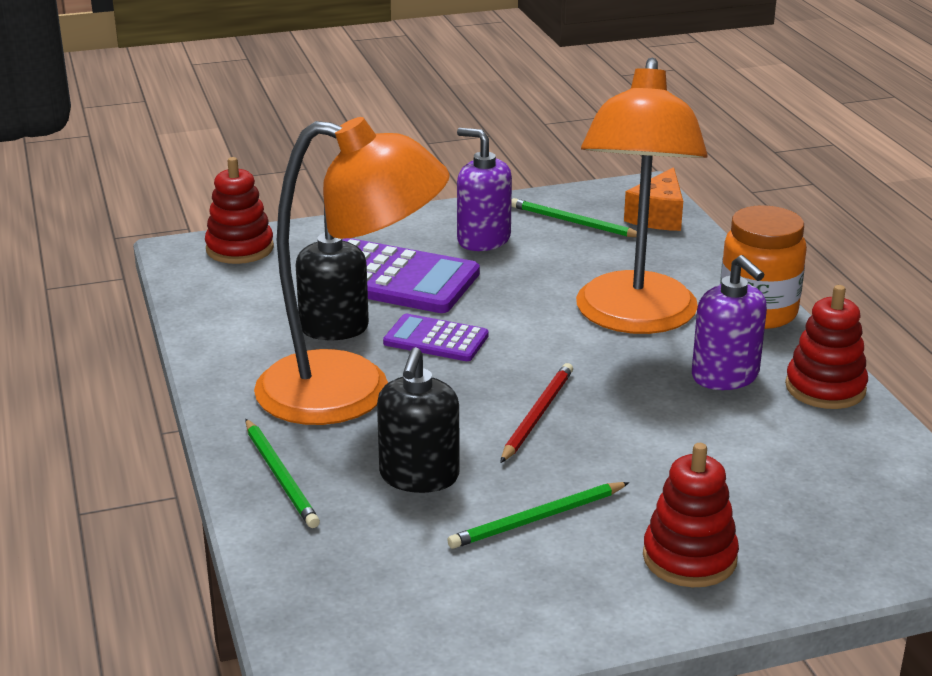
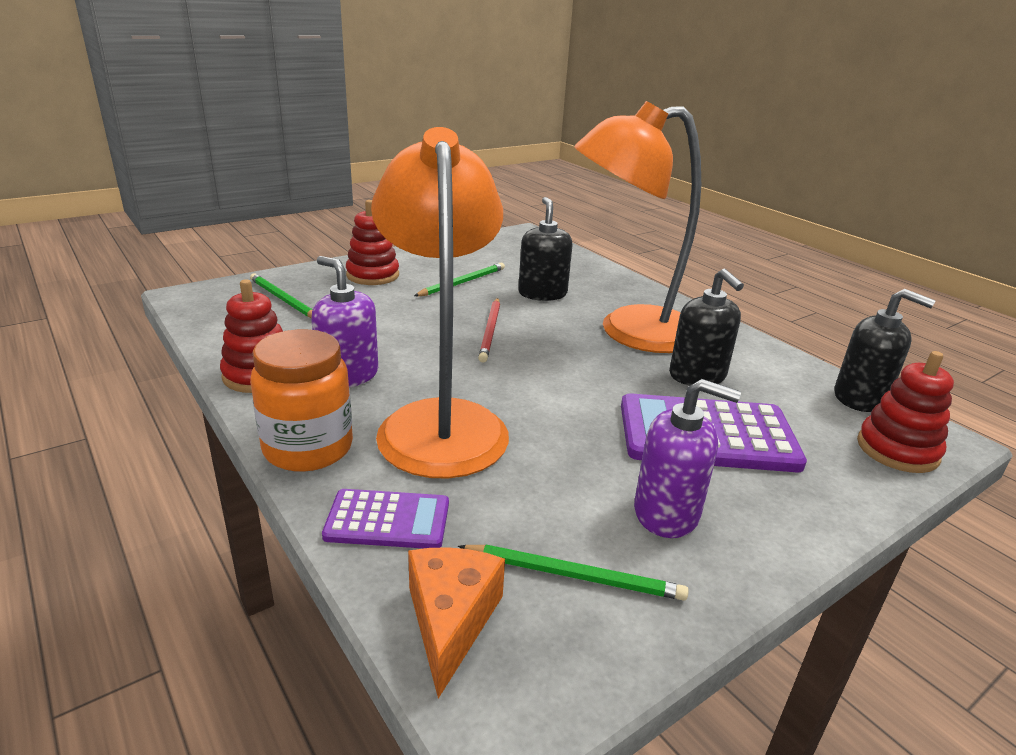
camera: 160 degrees right, 0 degrees up
green pencil [245,419,320,528] -> green pencil moved to [250,273,313,318]
purple calculator [383,314,489,361] -> purple calculator moved to [322,489,449,548]
none -> black soap dispenser [834,289,936,412]

